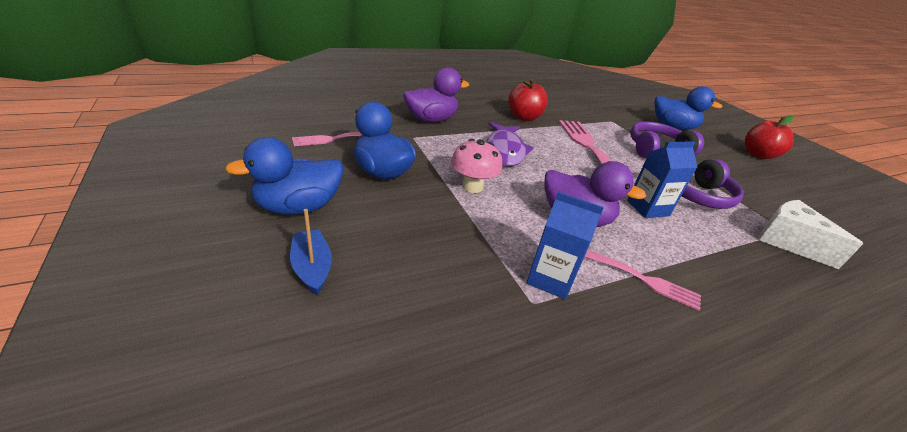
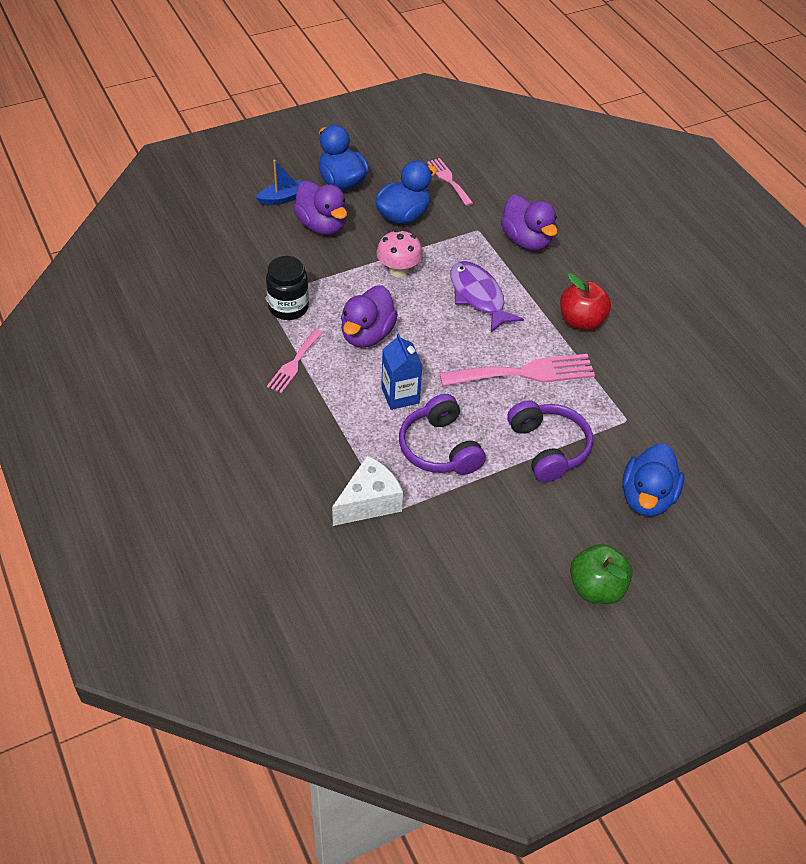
camera: 90 degrees right, 15 degrees up
purple fish [487,122,534,166] -> purple fish turned 60 degrees clockwise [450,261,524,333]
blue carton [526,192,604,299] -> black jar [266,256,309,320]
red apple [745,116,794,159] -> green apple [570,544,633,604]
none -> purple duck [293,181,347,235]

